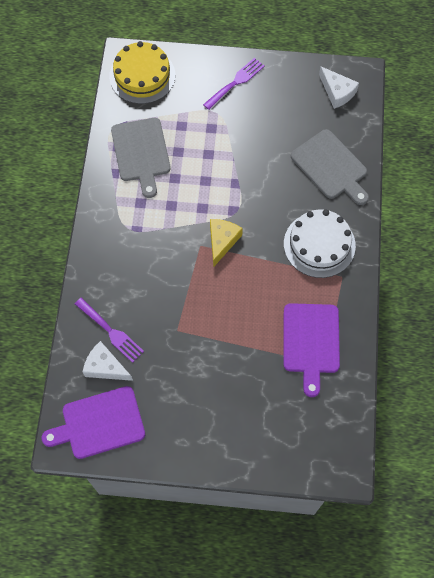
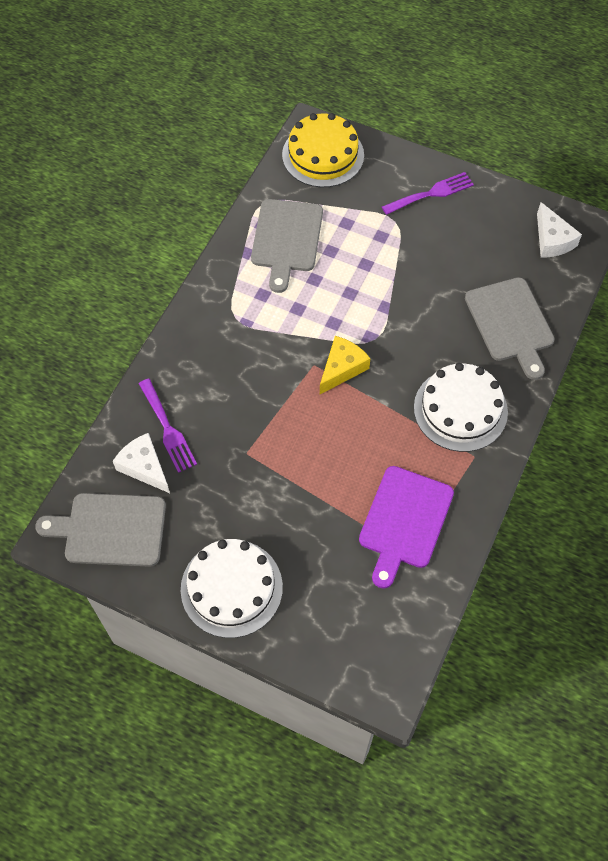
camera: 20 degrees right, 5 degrees down
purple cutting board [42,386,145,459] -> grey cutting board [35,493,166,567]
none -> white cake [181,539,283,638]

